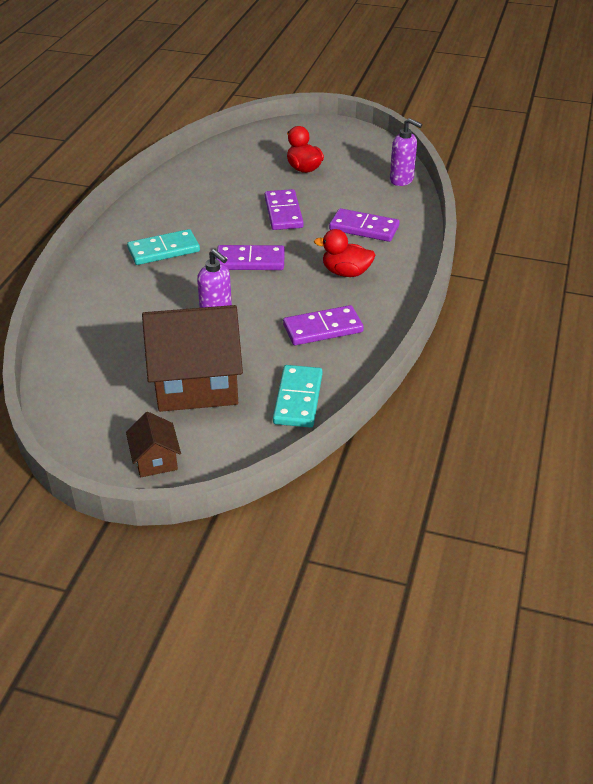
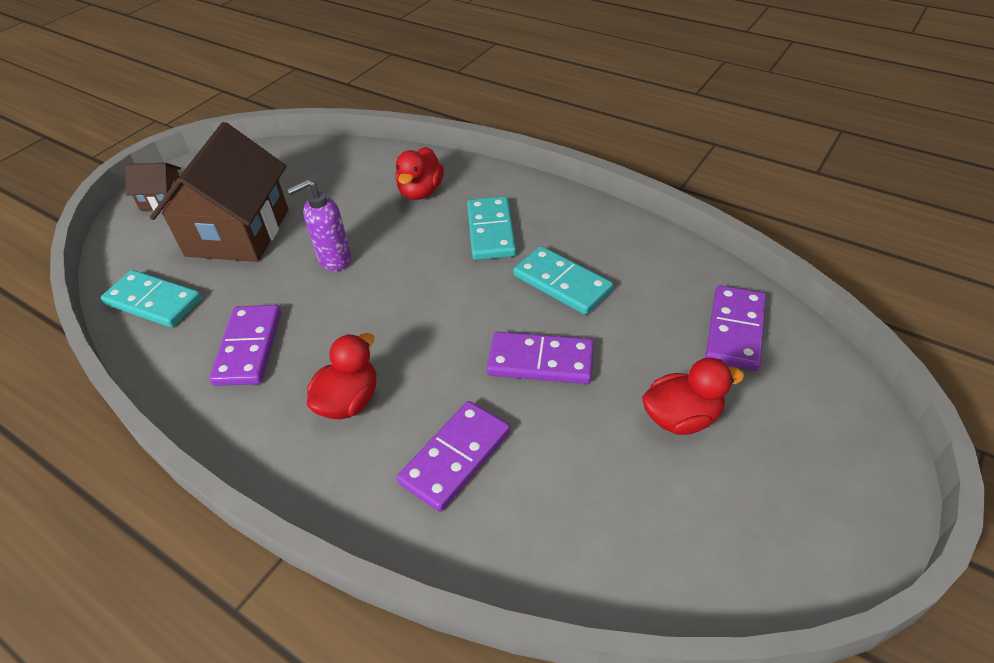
camera: 110 degrees right, 5 degrees up
purple domino [216,245,285,270] -> purple domino moved to [705,285,766,371]
purple soap dispenser [390,118,422,186] -> none
none -> red duck [395,147,444,200]
none -> turquoise domino [513,246,613,315]

